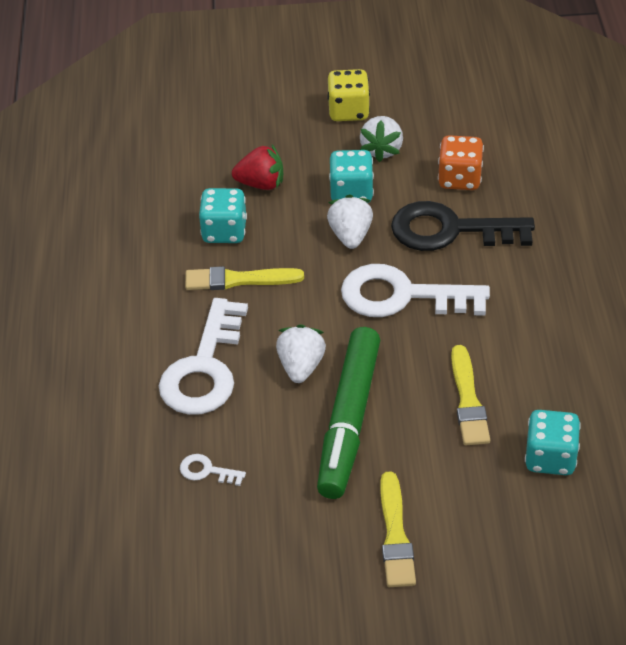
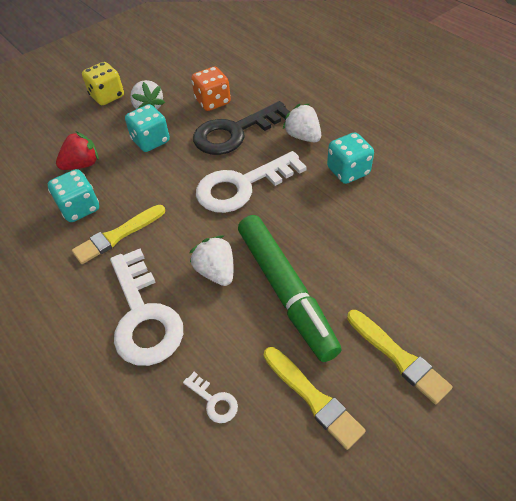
camera: 35 degrees left, 5 degrees up
white key [180,454,246,486] -> white key turned 120 degrees counterclockwise [183,372,238,423]
white strawberry [327,194,373,249] -> white strawberry moved to [283,103,321,142]
yellow brush [451,345,490,445] -> yellow brush moved to [264,347,366,450]
turquoise dice [525,410,581,475] -> turquoise dice moved to [327,132,374,184]

